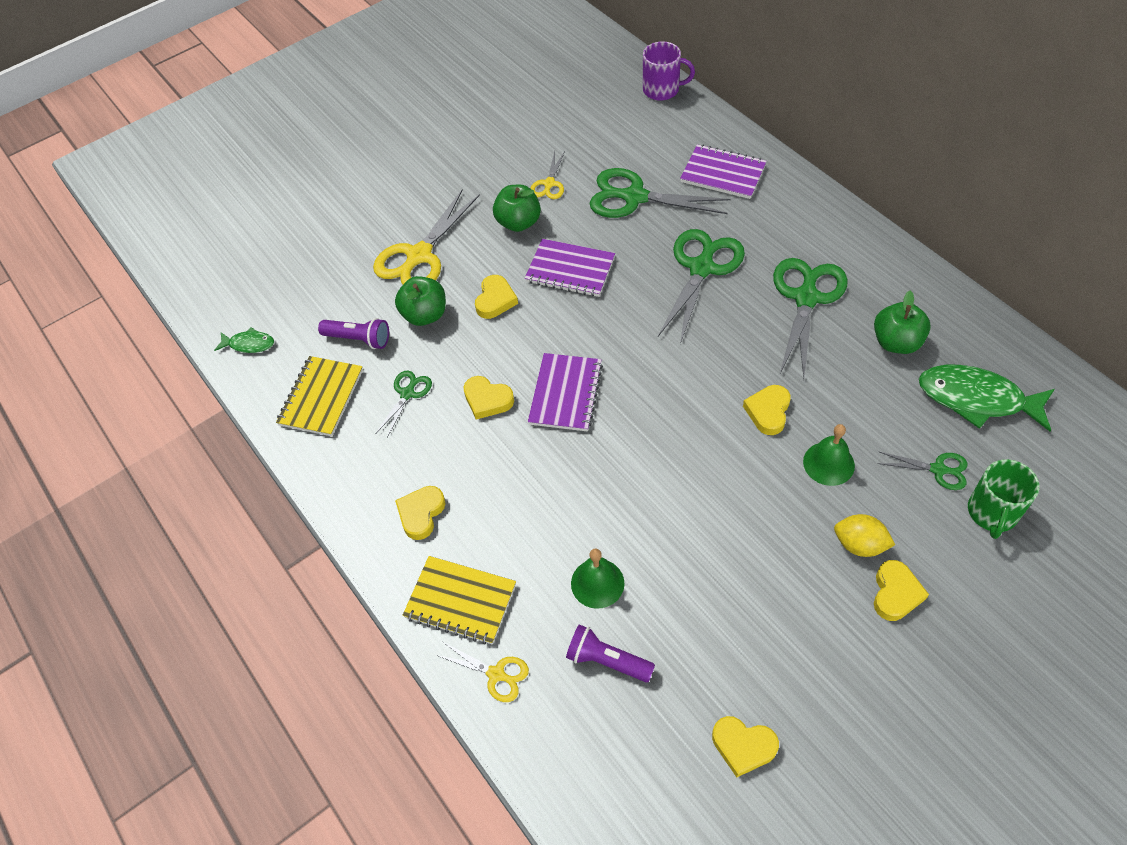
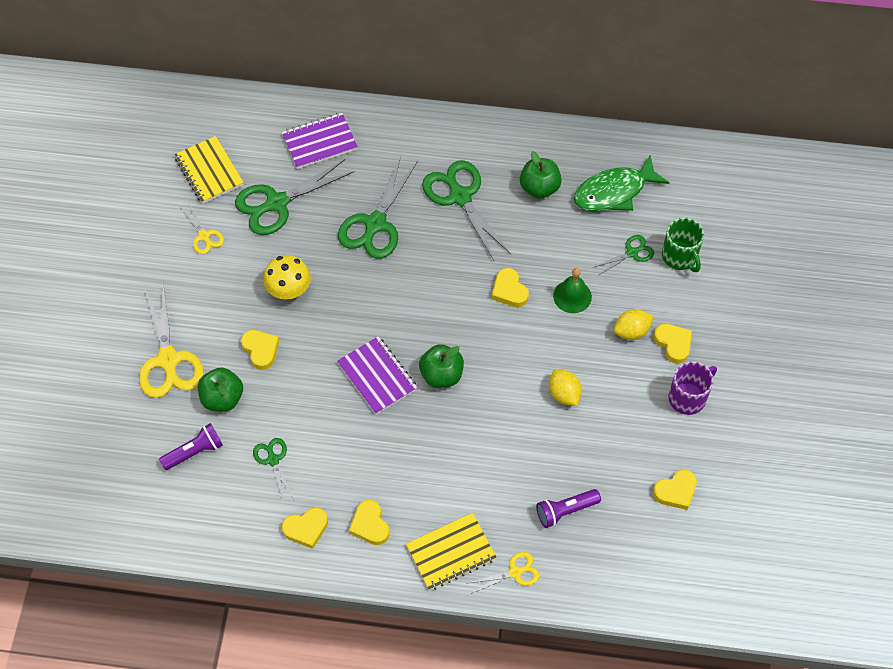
camera: 50 degrees left, 5 degrees up
green fish [214,327,274,353] -> none
yellow notebook [276,356,363,436] -> yellow notebook moved to [174,136,244,204]
yellow heart [463,376,514,420] -> yellow heart moved to [282,507,328,549]
green apple [493,185,541,232] -> green apple moved to [419,344,464,388]
purple notebook [525,239,615,297] -> yellow mushroom [264,255,311,299]
green bell [571,548,624,609] -> none
purple mug [643,41,695,101] -> purple mug moved to [668,361,717,415]
green scissors [658,229,745,344] -> green scissors turned 135 degrees counterclockwise [338,156,418,259]
none -> yellow lemon [549,369,582,406]

